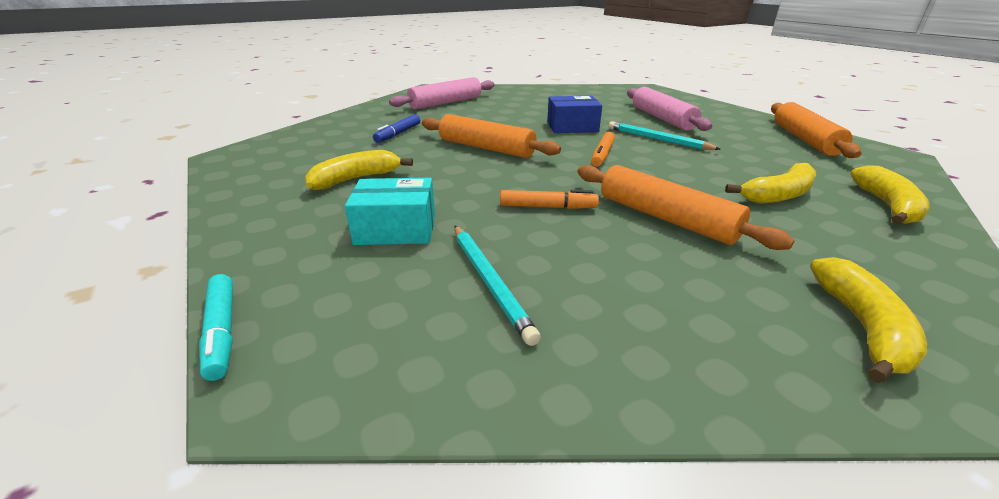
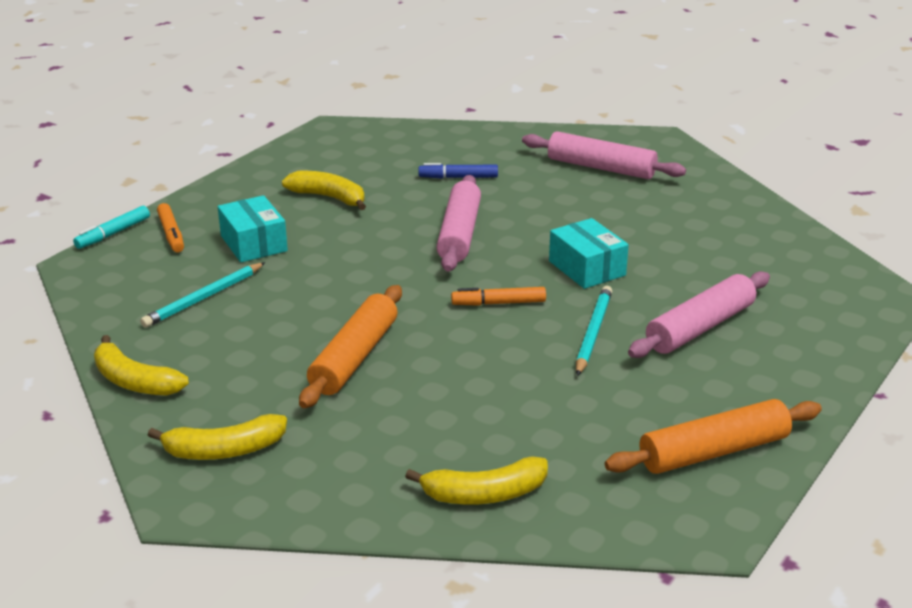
camera: 65 degrees right, 0 degrees up
orange rolling pin [422,114,561,158] -> pink rolling pin [436,175,481,272]
orange marker [500,190,599,209] -> orange marker moved to [157,203,184,252]
blue box [547,96,602,133] -> turquoise box [549,218,629,289]
yellow banana [725,163,816,204] -> yellow banana moved to [94,335,189,396]

